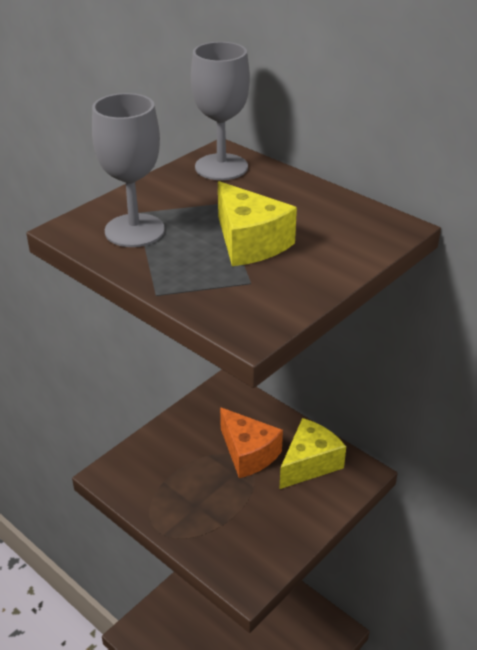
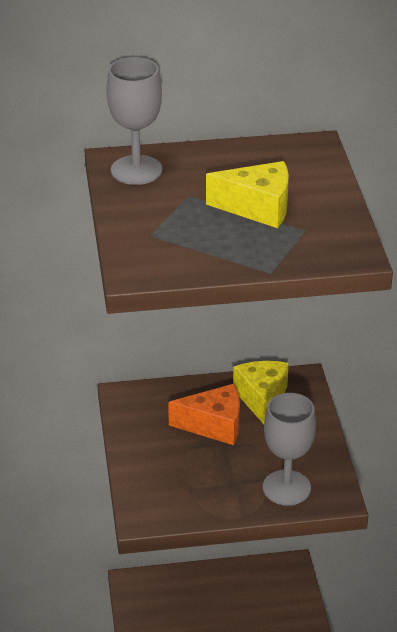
camera: 50 degrees left, 0 degrees up
grey goblet [92,93,165,247] -> grey goblet moved to [263,393,316,506]

